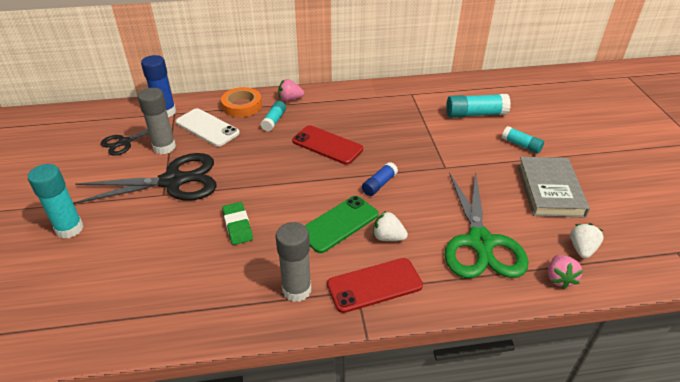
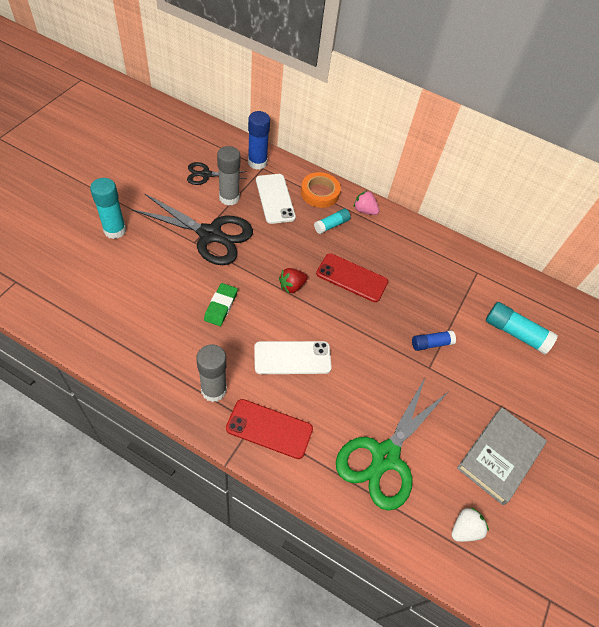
camera: 30 degrees right, 15 degrees up
red phone [292,125,363,165] -> red phone turned 45 degrees counterclockwise [316,253,388,302]
green phone [305,196,379,253] -> white phone [254,341,332,374]
blue glue stick [362,162,398,196] -> blue glue stick moved to [412,330,456,351]
white strawberry [373,211,408,241] -> none
turquoise glue stick [502,126,544,153] -> none
pink strawberry [548,255,583,289] -> none
none -> red strawberry [279,268,308,293]

